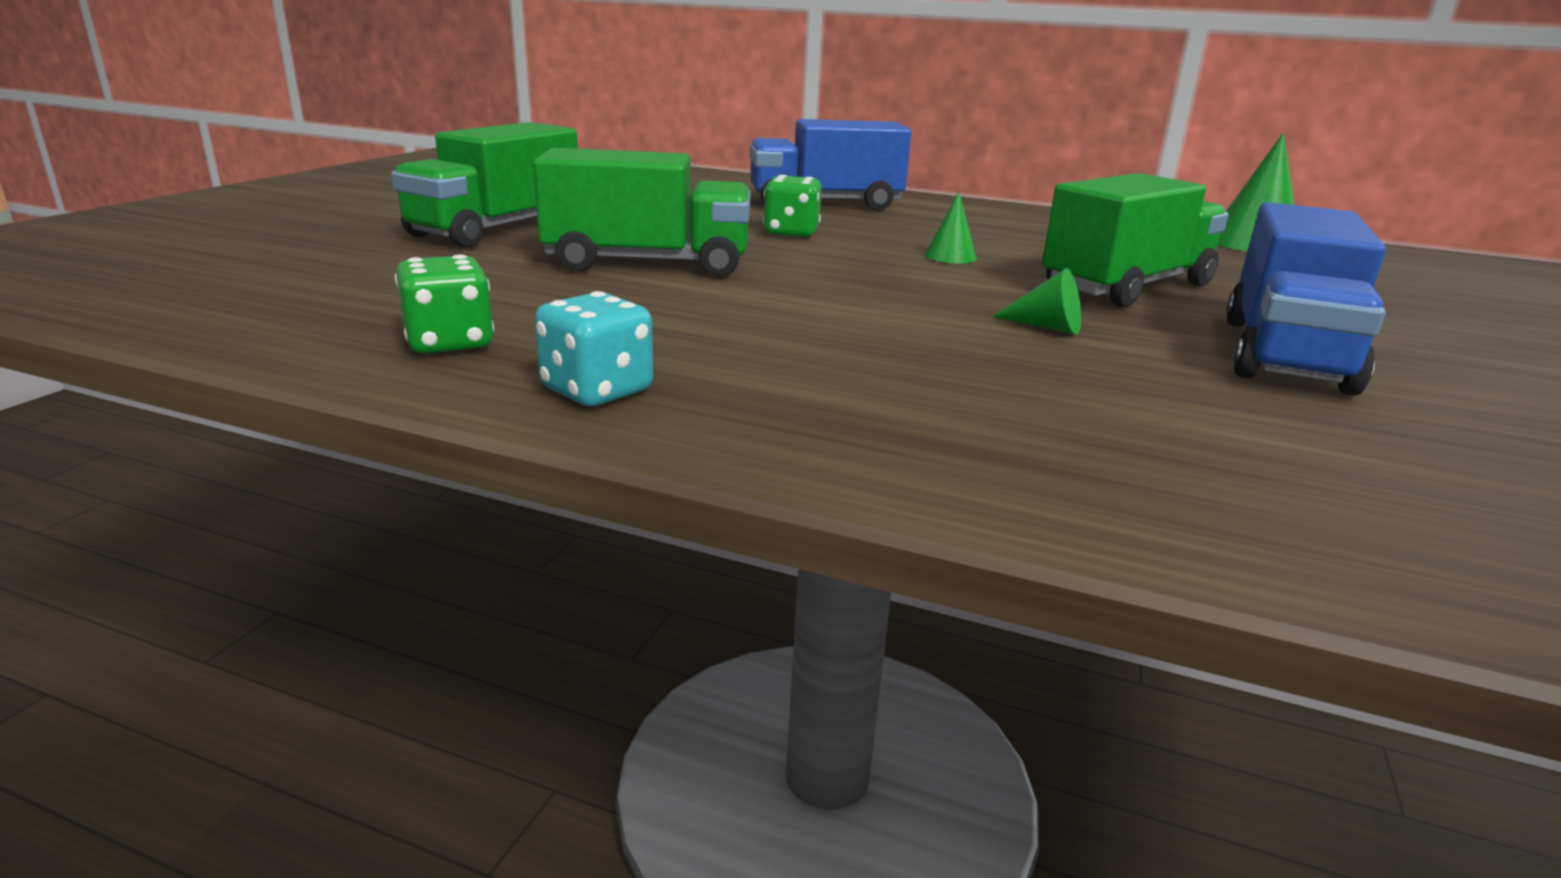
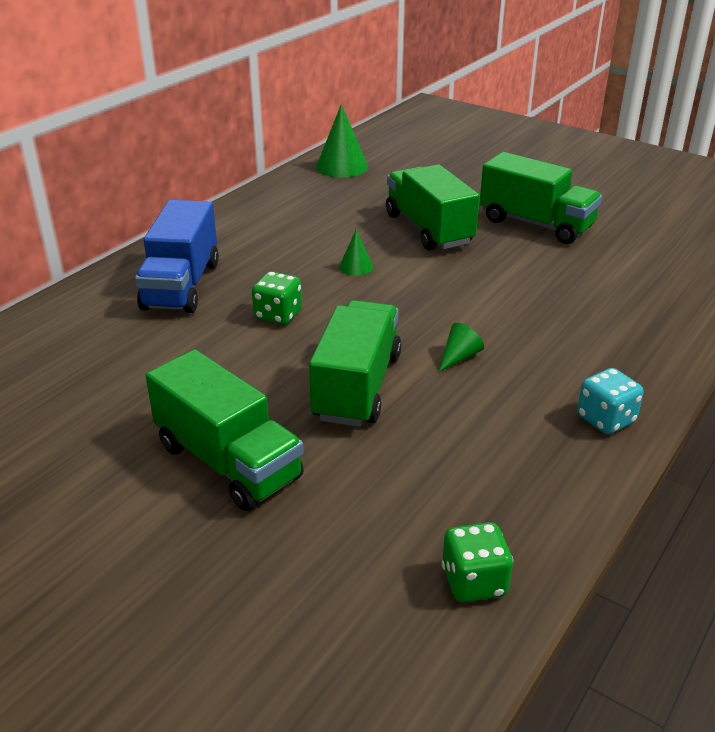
camera: 75 degrees left, 10 degrees up
green dice [395,254,494,354] -> green dice moved to [442,522,513,603]
green cone [992,268,1081,334] -> green cone moved to [439,323,484,372]
blue truck [1226,202,1386,396] -> green truck [480,152,602,244]

